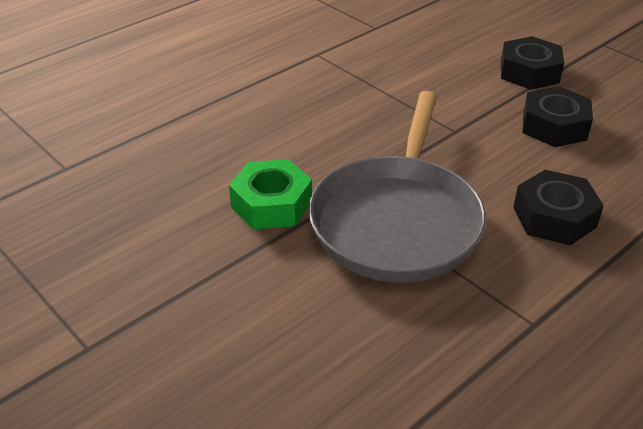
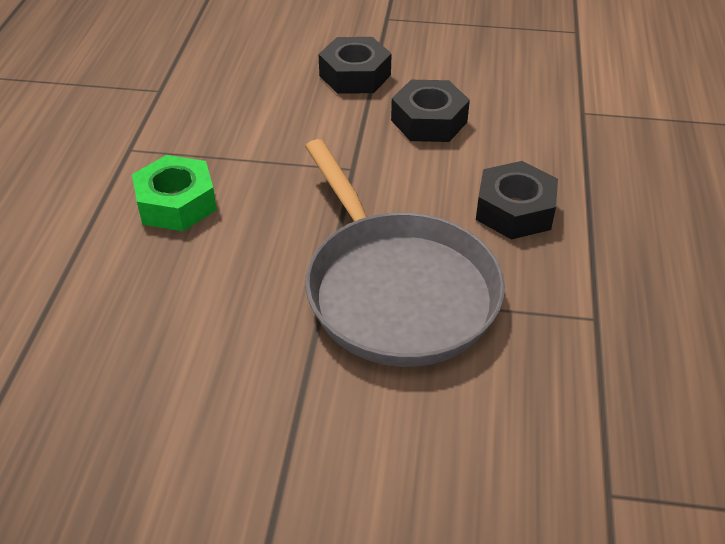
camera: 40 degrees left, 5 degrees up
green nut [229,159,312,229] -> green nut moved to [132,155,217,231]

